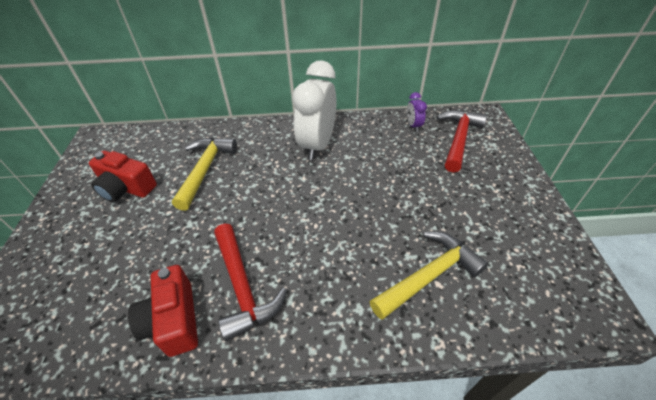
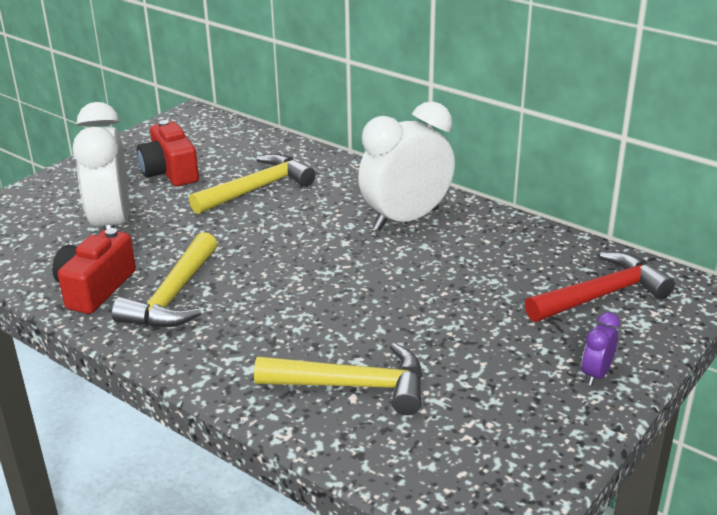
camera: 40 degrees right, 15 degrees down
red hammer [214,224,287,341] -> yellow hammer [112,232,217,327]
purple clock [407,92,427,132] -> purple clock moved to [582,312,620,386]
none -> white clock [73,102,129,230]

